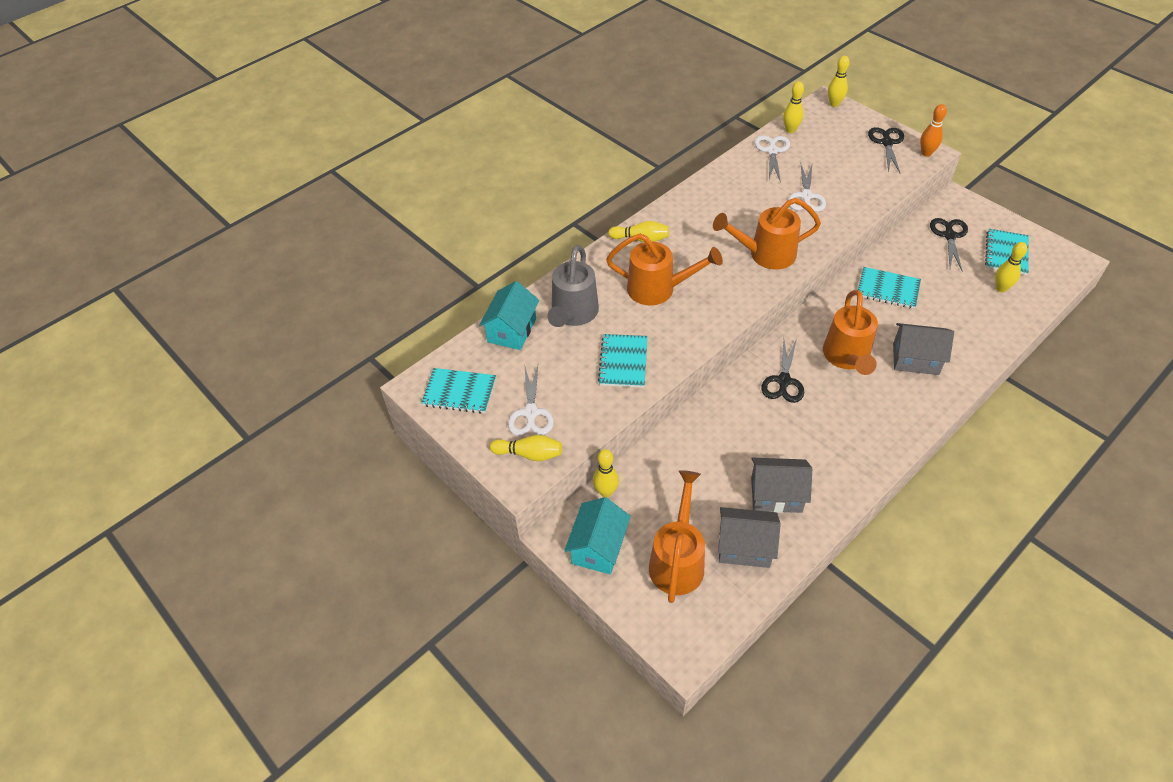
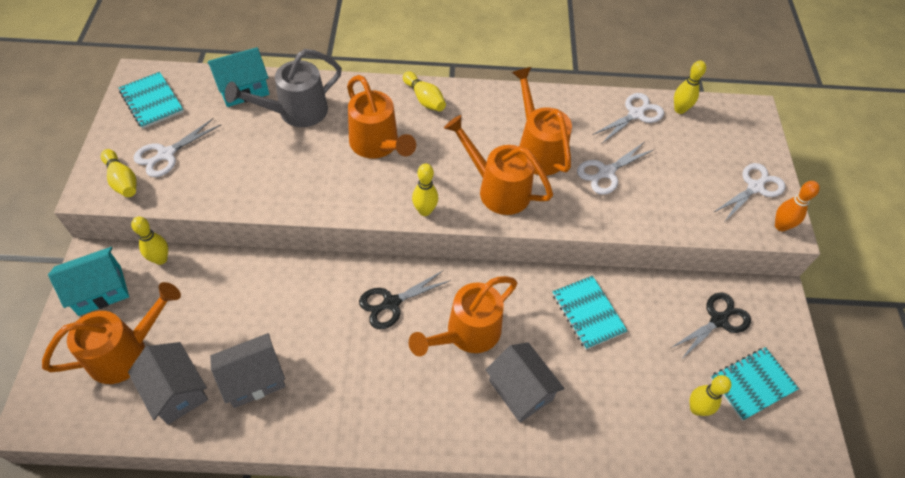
camera: 40 degrees right, 5 degrees up
turquoise notebook [598,334,647,388] -> none
grey house [751,458,812,513] -> grey house turned 75 degrees counterclockwise [210,333,286,408]
yellow bowling pin [828,56,850,107] -> yellow bowling pin moved to [412,163,438,216]
black scissors [868,127,904,173] -> white scissors [714,163,786,221]
none -> orange watering can [512,67,572,175]

